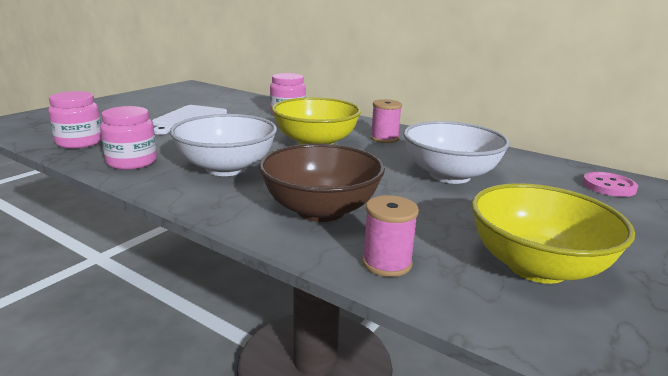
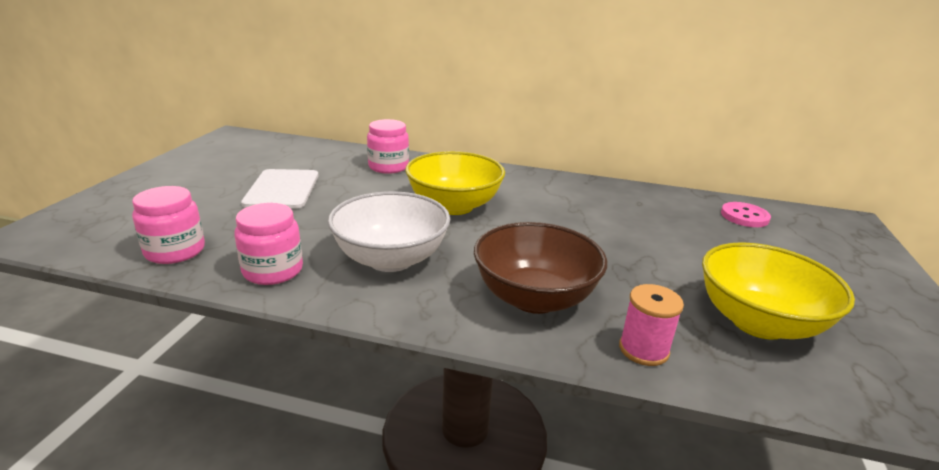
camera: 20 degrees left, 5 degrees up
pink spool [370,99,402,143] -> none
white bowl [404,121,510,184] -> none

